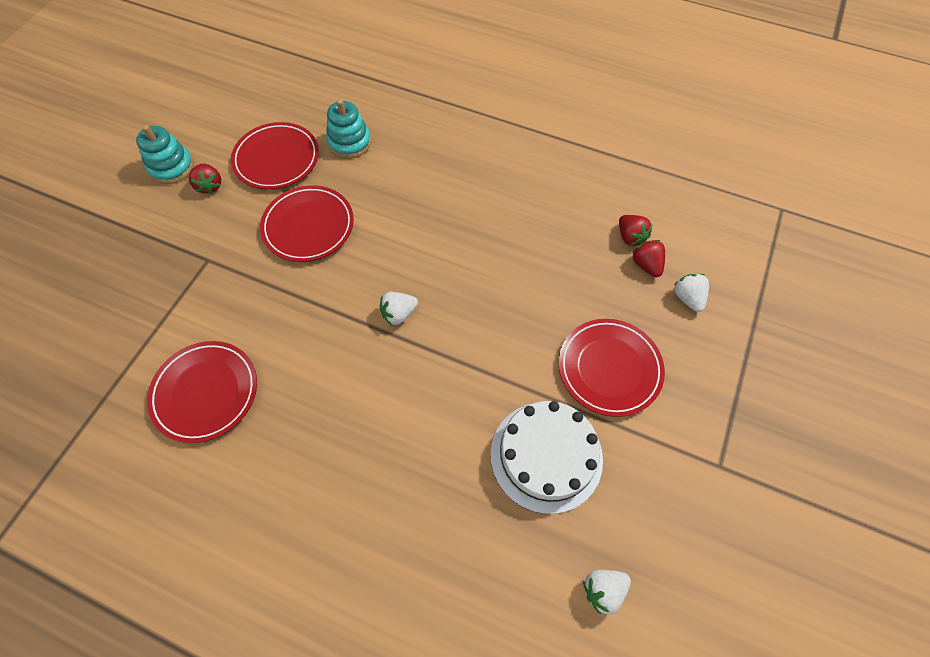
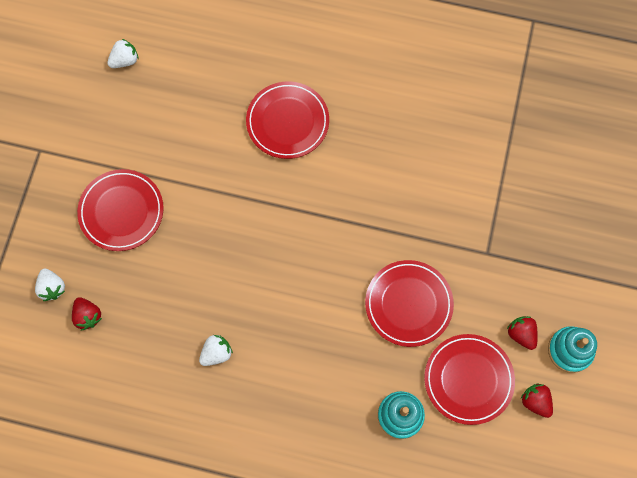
camera: 170 degrees right, 10 degrees up
red plate [147,341,257,443] -> red plate moved to [246,81,329,159]
white strawberry [379,292,418,326] -> white strawberry moved to [199,335,233,366]
white cake [491,401,603,514] -> none
red strawberry [619,215,652,246] -> red strawberry moved to [520,383,553,418]

